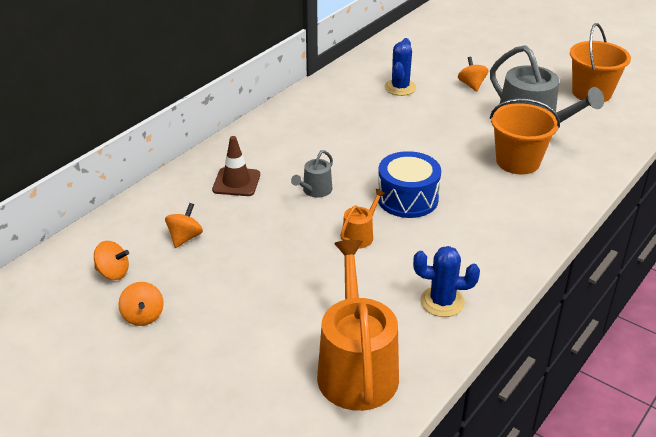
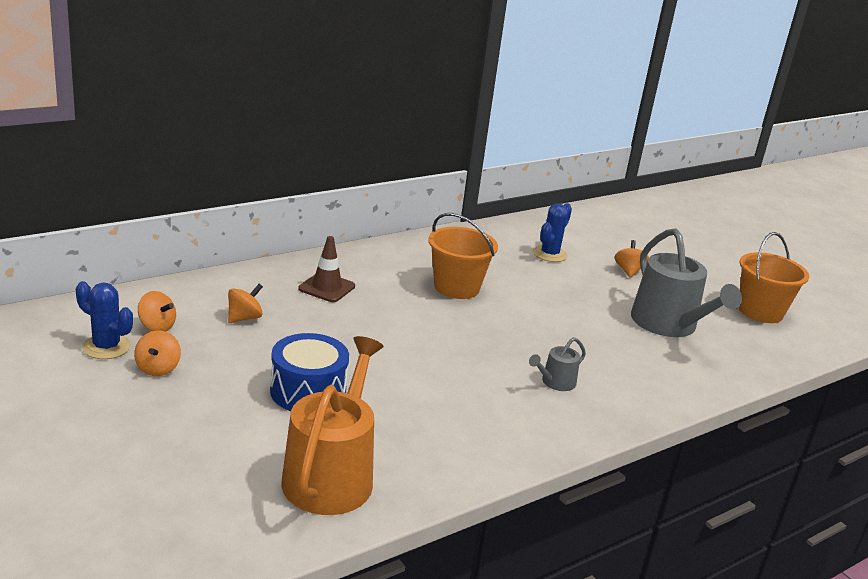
camera: 15 degrees right, 10 degrees down
grey watering can [291,150,333,198] -> grey watering can moved to [529,337,586,391]
orange watering can [340,189,386,249] -> none
blue drum [378,151,441,218] -> blue drum moved to [270,333,349,411]
blue cactus [413,246,480,317] -> blue cactus moved to [76,281,133,359]
orange bucket [490,99,560,174] -> orange bucket moved to [428,213,498,299]

